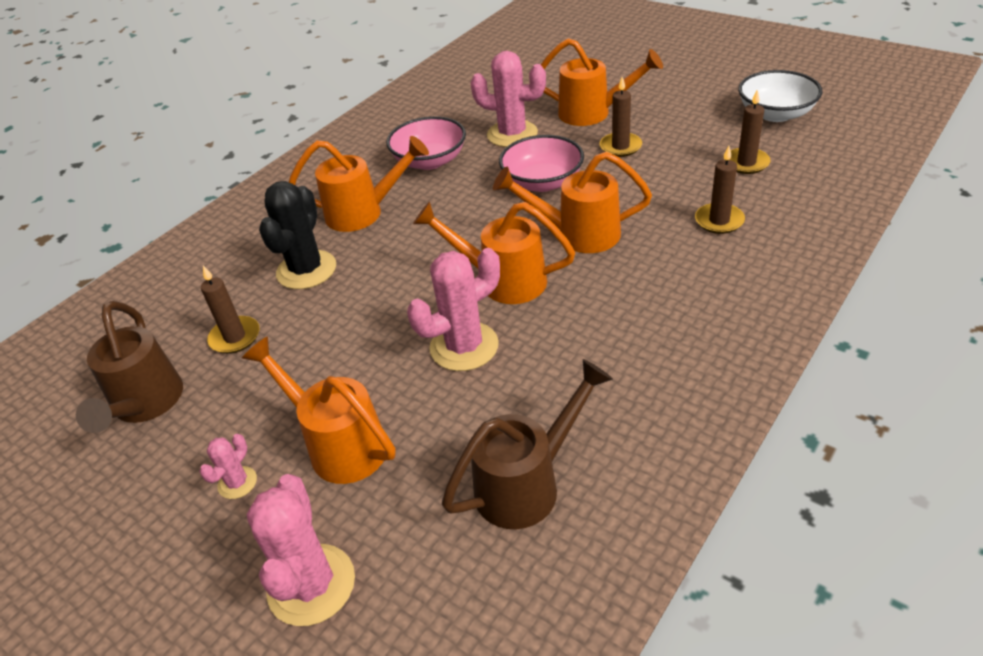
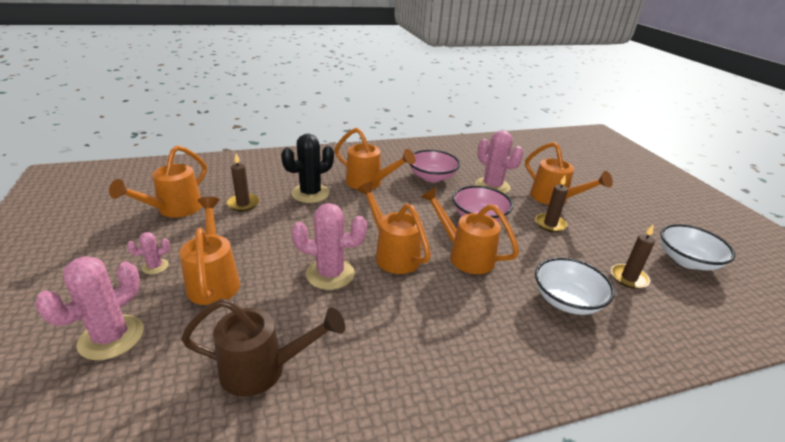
camera: 30 degrees right, 10 degrees down
brown watering can [76,301,183,433] -> orange watering can [109,145,207,218]
brown candle [695,146,745,234] -> white bowl [535,257,615,315]

